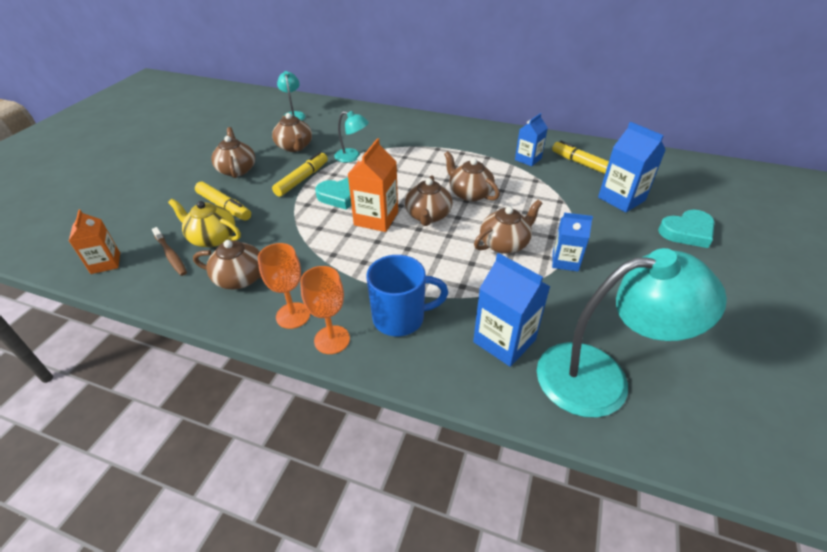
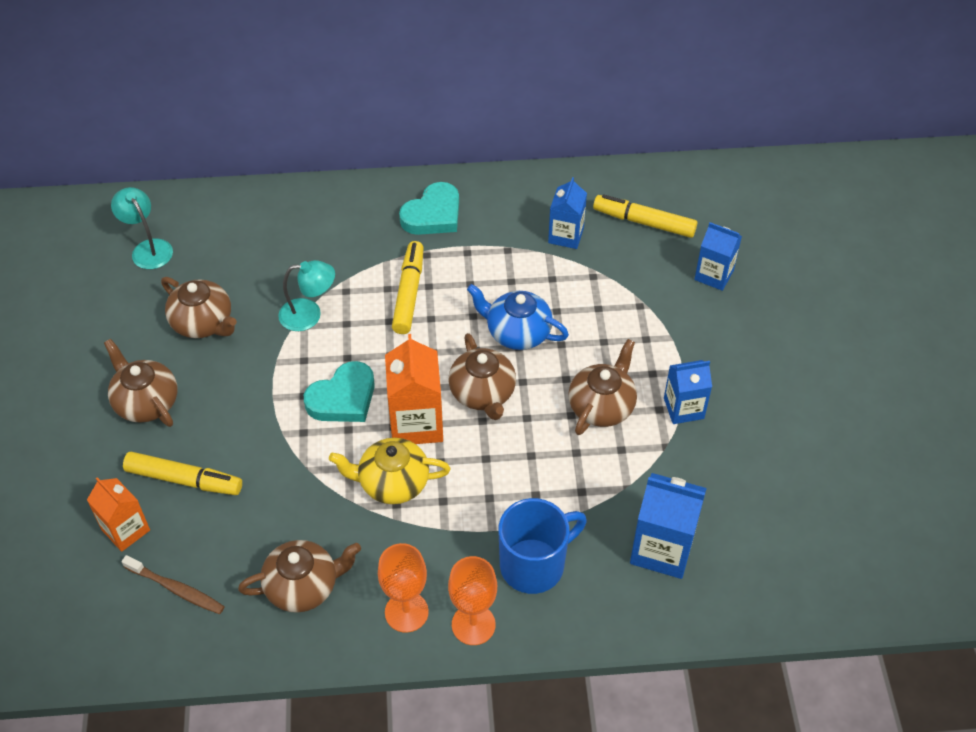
camera: 25 degrees left, 10 degrees up
orange carton [69,209,120,274] -> orange carton moved to [87,477,150,552]
yellow teapot [168,199,241,247] -> yellow teapot moved to [329,438,450,504]
yellow marker [272,152,328,197] -> yellow marker moved to [392,241,424,334]
brown teapot [444,151,500,202] -> blue teapot [467,284,569,350]
turquoise lamp [537,248,727,418] -> none
blue carton [598,122,666,212] -> blue carton [694,222,742,291], size x0.66
turquoise heart [658,210,715,248] -> turquoise heart moved to [399,182,459,235]

